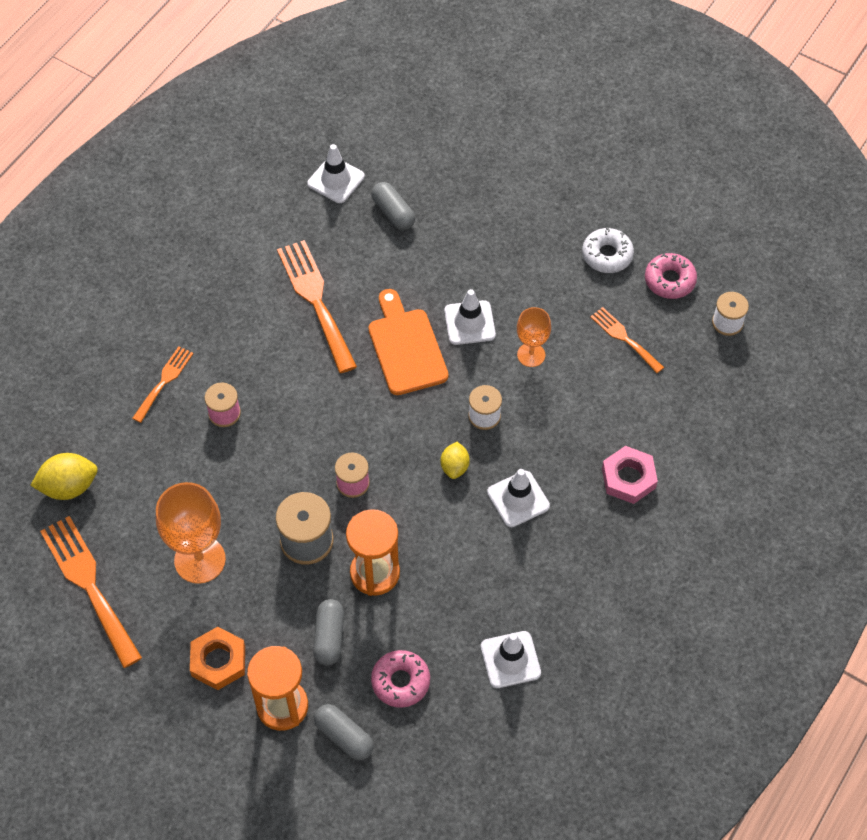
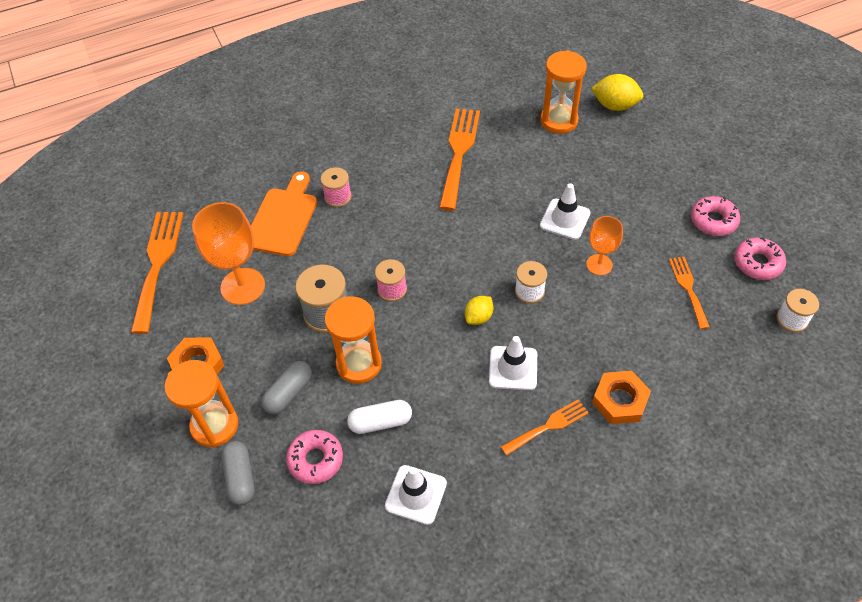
camera: 35 degrees right, 5 degrees down
yellow lemon [30,453,98,500] -> yellow lemon moved to [591,74,643,111]
orange fork [132,346,194,423] -> orange fork moved to [501,399,589,456]
white traffic cone [307,144,365,203] -> none
orange cutting board [368,289,448,395] -> orange cutting board moved to [251,171,317,256]
grey capsule [371,182,415,230] -> orange hourglass [540,50,587,134]
white donut [582,228,634,273] -> pink donut [691,196,740,236]
pink nut [602,446,658,504] -> orange nut [592,371,651,424]
none -> white capsule [347,400,412,434]

